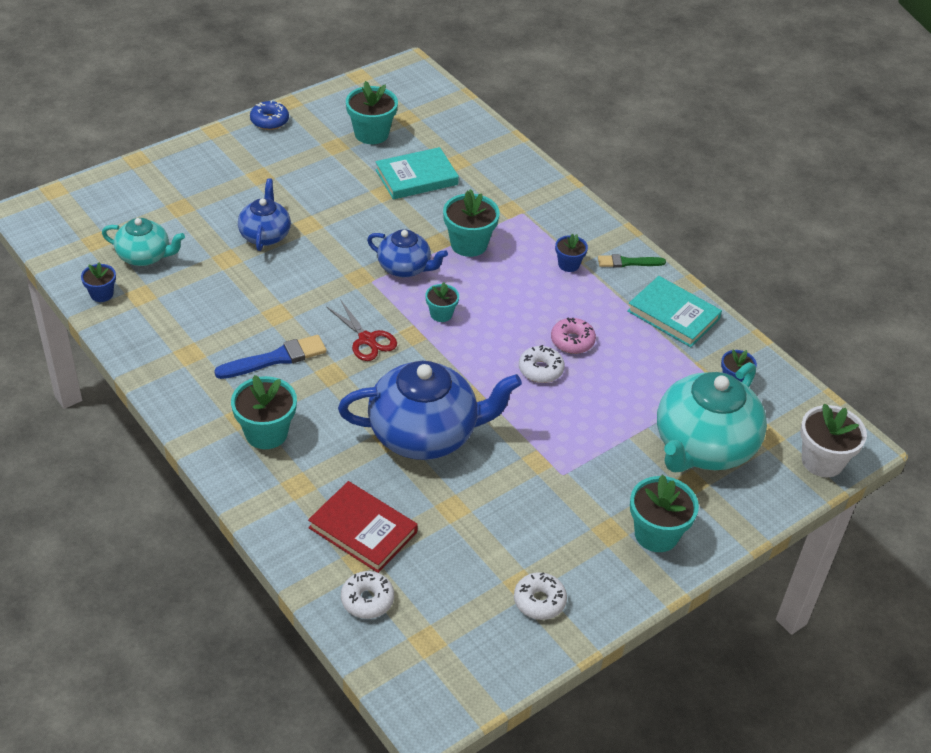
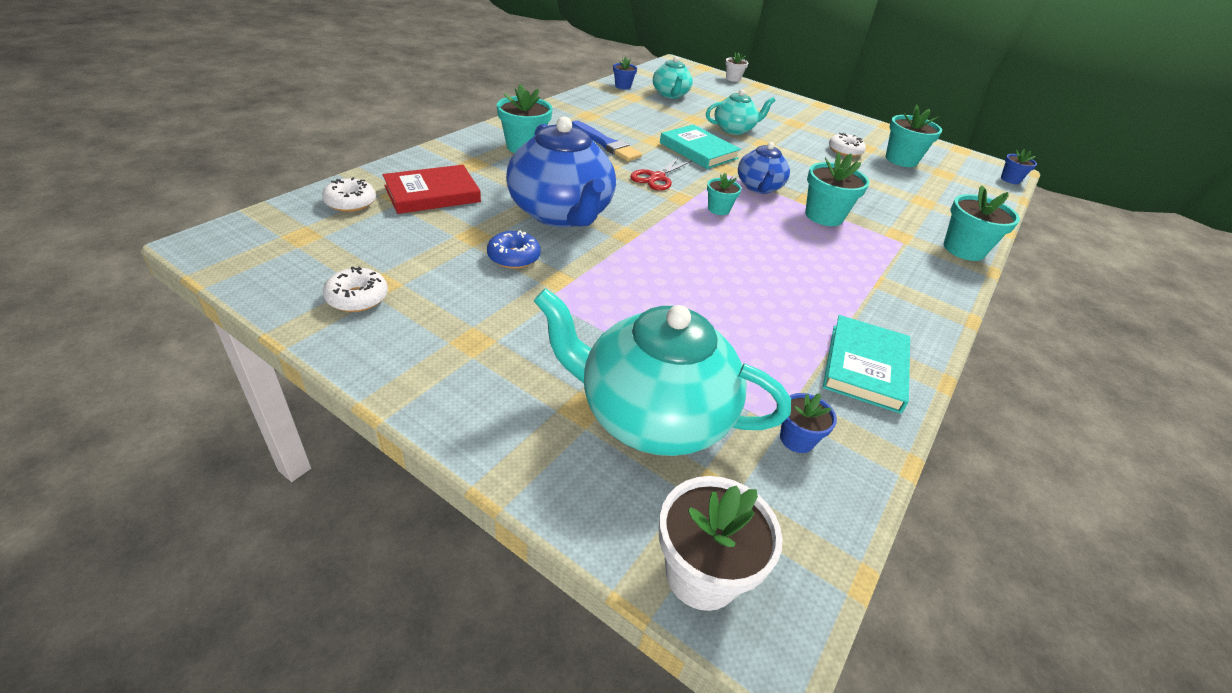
camera: 70 degrees right, 5 degrees down
blue teapot [238,178,291,251] -> turquoise teapot [706,89,776,135]
blue donut [250,101,289,130] -> blue donut moved to [487,230,541,269]
red book [308,481,418,573] -> red book turned 45 degrees clockwise [383,165,481,214]
turquoise book [375,147,459,199] -> turquoise book moved to [660,125,741,169]
white donut [519,345,565,383] -> white donut moved to [829,133,866,157]
pink donut [551,317,596,354] -> none
blue flower pot [555,234,588,272] -> blue flower pot moved to [1001,149,1037,184]
green brush [598,254,666,268] -> none
turquoise flower pot [630,474,699,552] -> turquoise flower pot moved to [944,185,1020,261]
none -> white flower pot [726,53,748,82]

